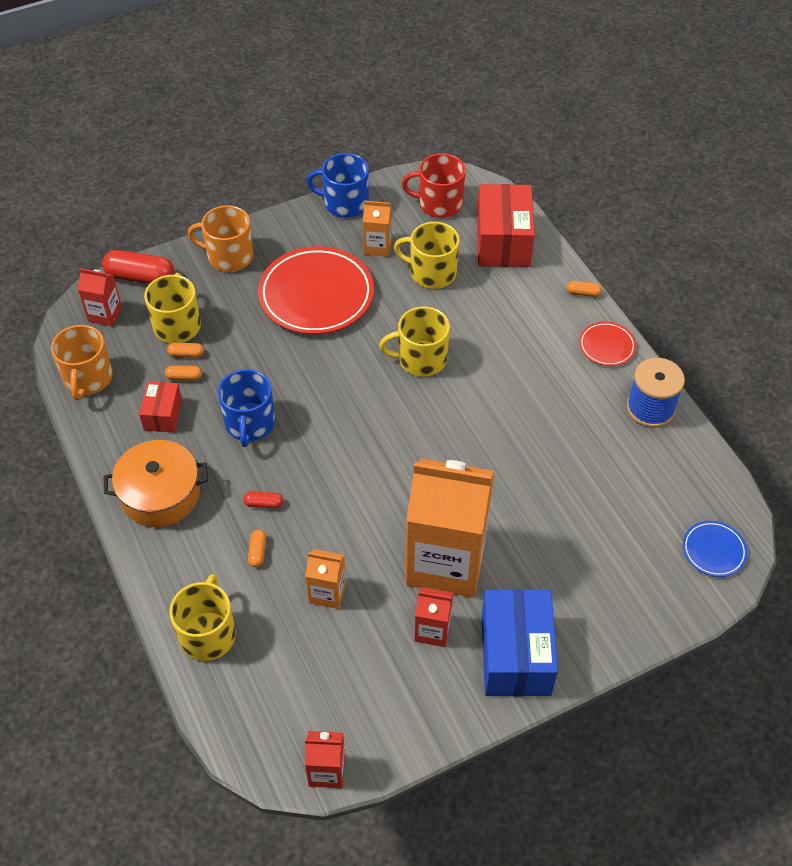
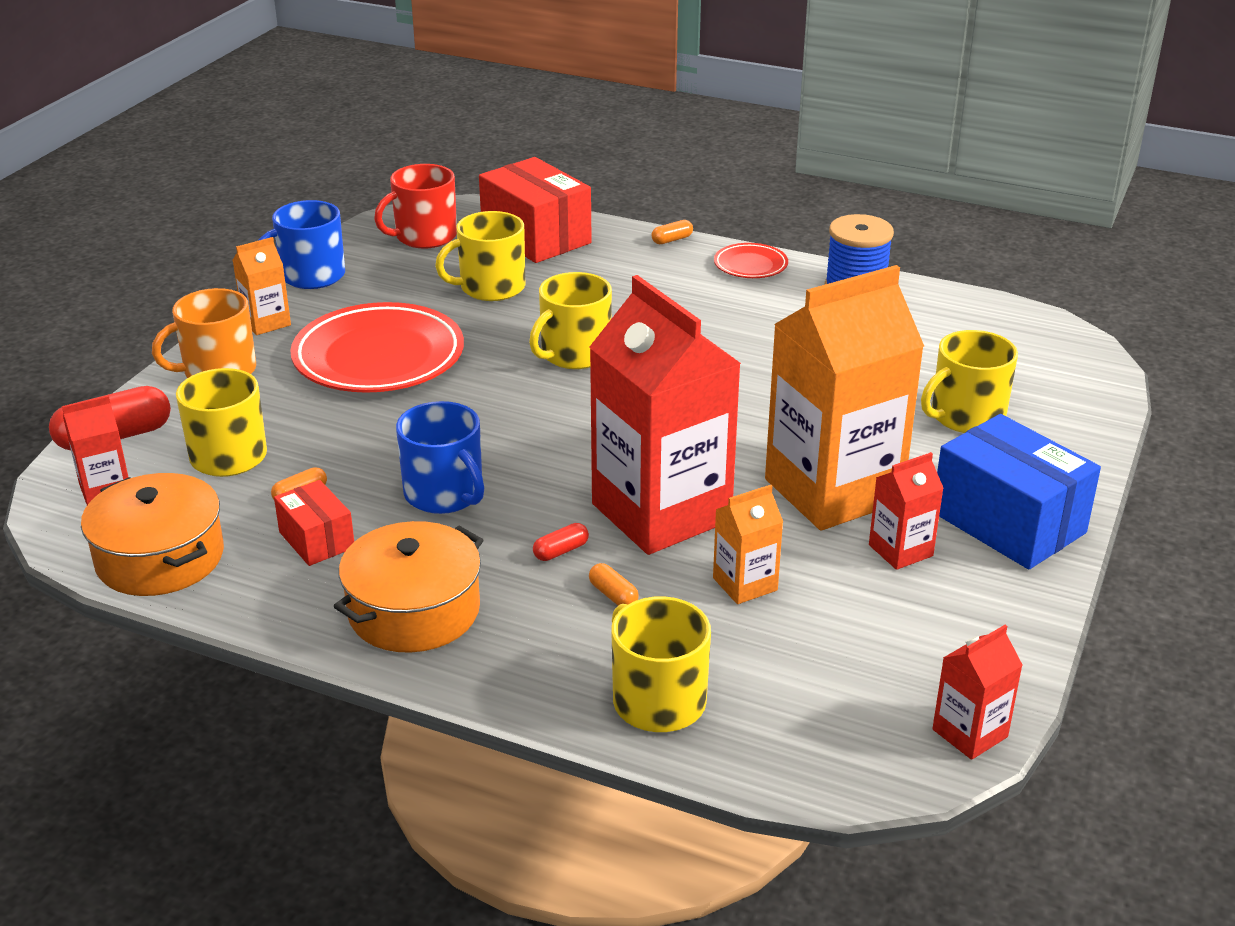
camera: 40 degrees left, 20 degrees down
orange mug [51,325,113,400] -> orange pot [81,473,224,596]
orange capsule [167,343,204,357] -> none
orange carton [363,201,392,257] -> orange carton moved to [233,237,291,335]
blue plate [683,521,748,577] -> none
none -> red carton [589,275,741,555]
none -> yellow mug [921,330,1018,433]

